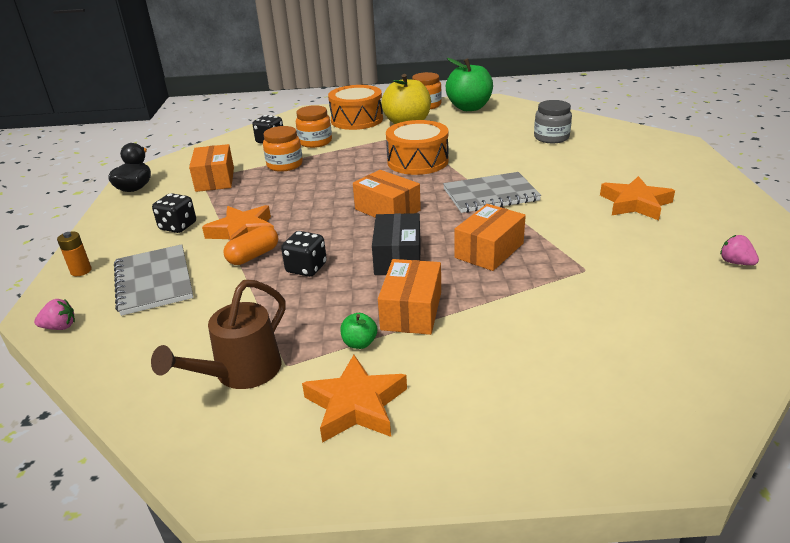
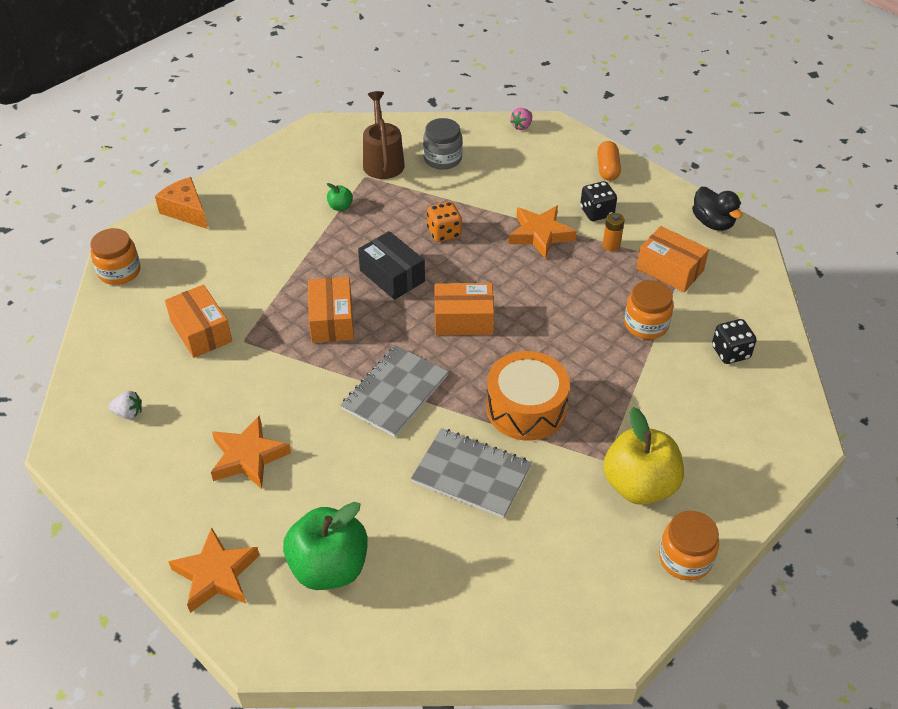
camera: 135 degrees right, 15 degrees up
orange battery [57,231,92,276] -> orange battery moved to [603,213,625,251]
grey notebook [114,244,193,316] -> grey notebook moved to [411,428,532,518]
orange capsule [223,226,278,265] -> orange capsule moved to [597,141,621,181]
black dice [281,231,327,277] -> orange dice [427,201,462,242]
orange jar [296,105,332,148] -> orange jar moved to [90,228,141,285]
orange star [302,355,407,443] -> orange star moved to [168,527,260,613]
orange drum [328,85,383,130] -> none
orange box [378,259,441,335] -> orange box moved to [165,285,232,358]
green apple [446,58,493,111] -> green apple moved to [283,502,368,590]
grey jar [534,100,572,143] -> grey jar moved to [423,118,463,170]
pink strawberry [720,235,759,265] -> white strawberry [108,391,142,419]
none -> orange cheese [155,177,208,229]

